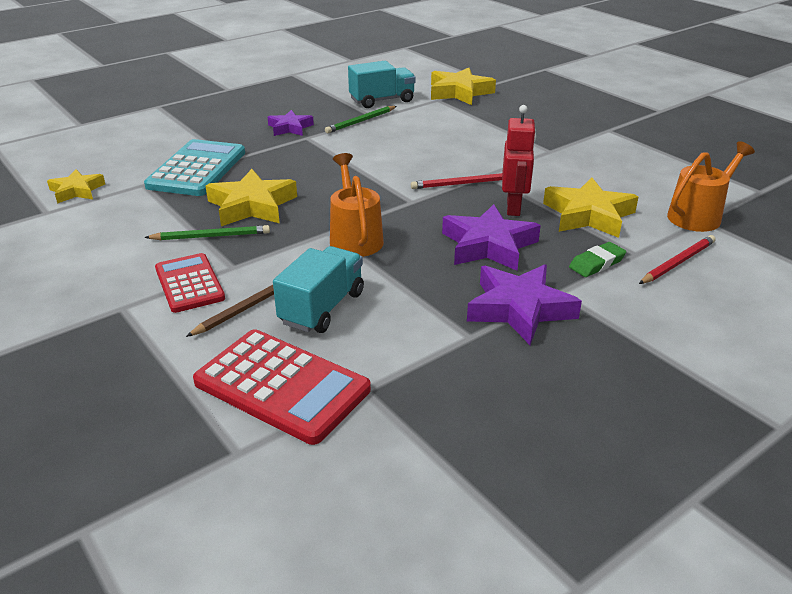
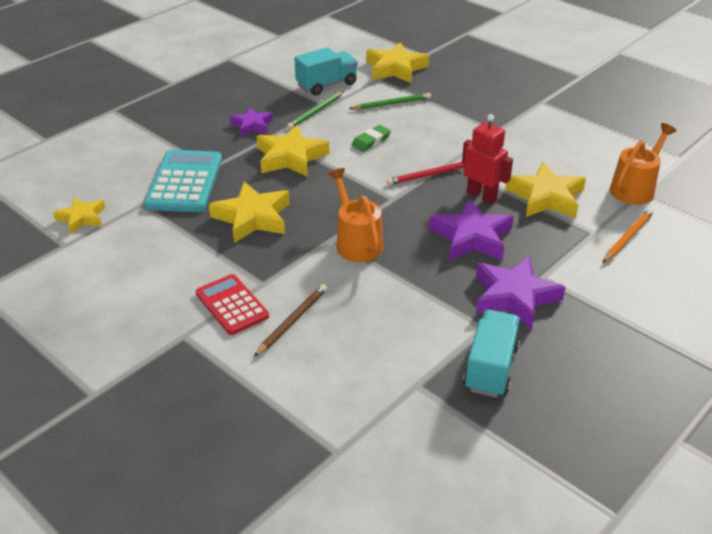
camera: 10 degrees left, 5 degrees up
green pencil [144,225,270,240] -> green pencil moved to [349,93,431,110]
red calculator [193,329,371,445] -> none
turquoise truck [273,246,364,333] -> turquoise truck moved to [463,310,520,398]
red robot [502,105,536,216] -> red robot turned 45 degrees counterclockwise [462,114,513,204]
green eraser [569,242,626,277] -> green eraser moved to [352,125,391,152]
red pencil [639,235,716,284] -> orange pencil [603,209,654,263]
none -> yellow star [257,125,329,177]

